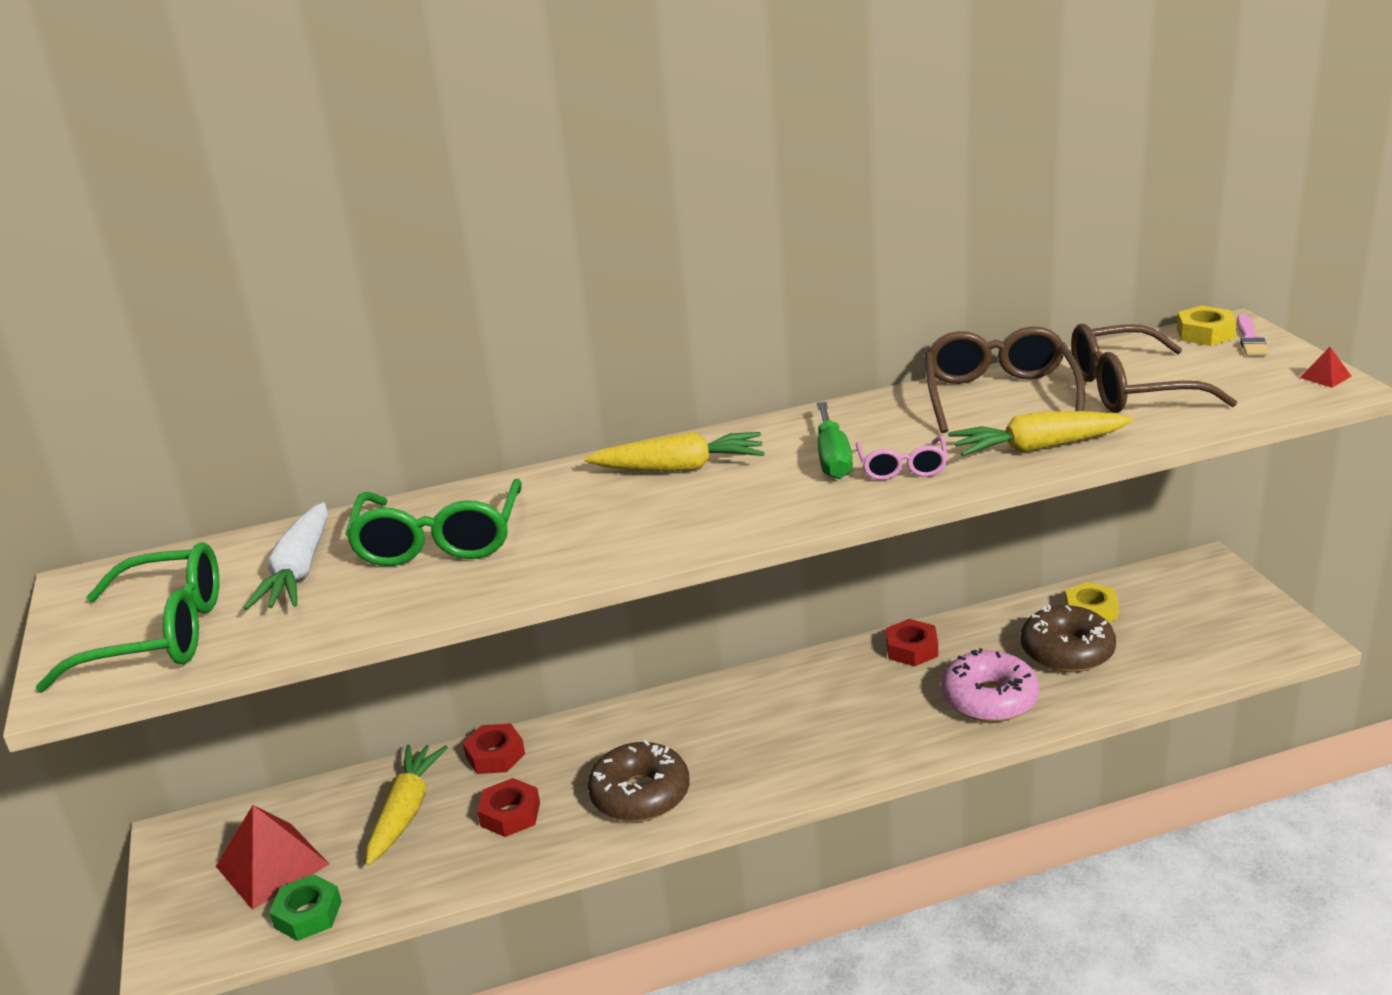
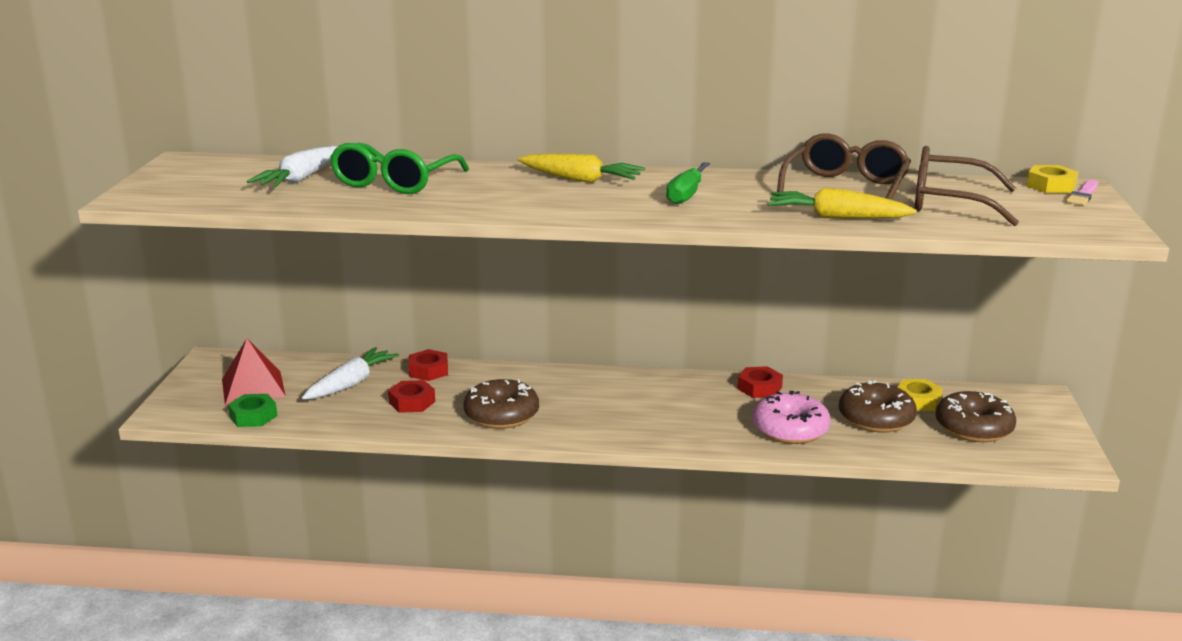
camera: 20 degrees right, 5 degrees down
green glasses [35,542,219,692] -> none
yellow carrot [366,744,448,865] -> white carrot [302,347,399,400]
pink glasses [856,436,948,480] -> none
red pyramid [1300,347,1352,388] -> none
none -> brown donut [935,391,1016,442]

